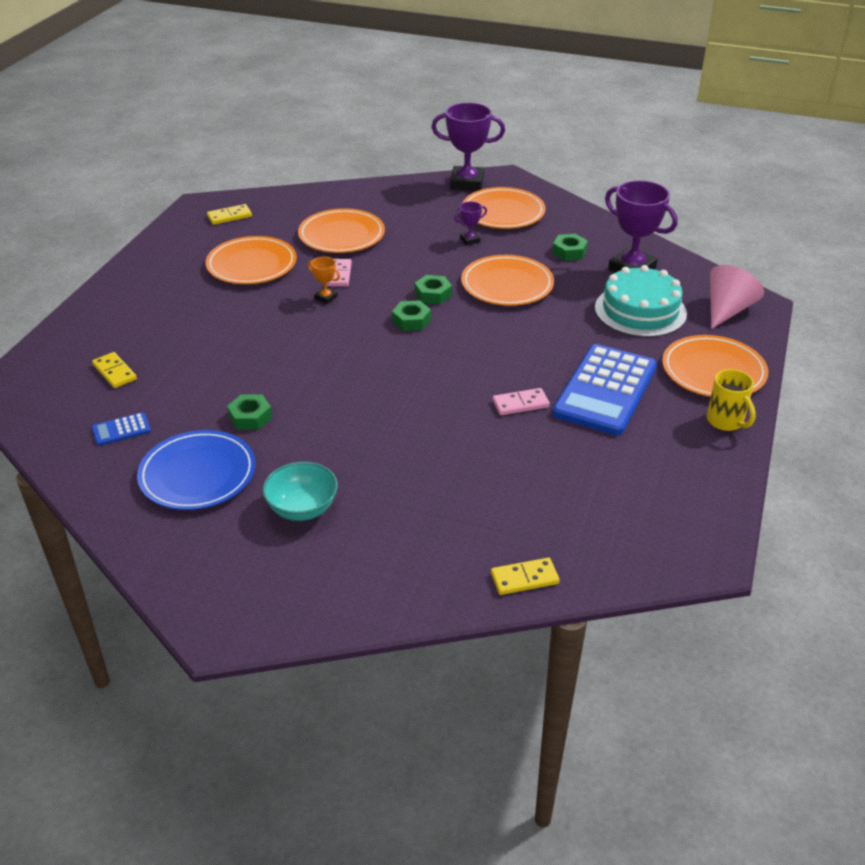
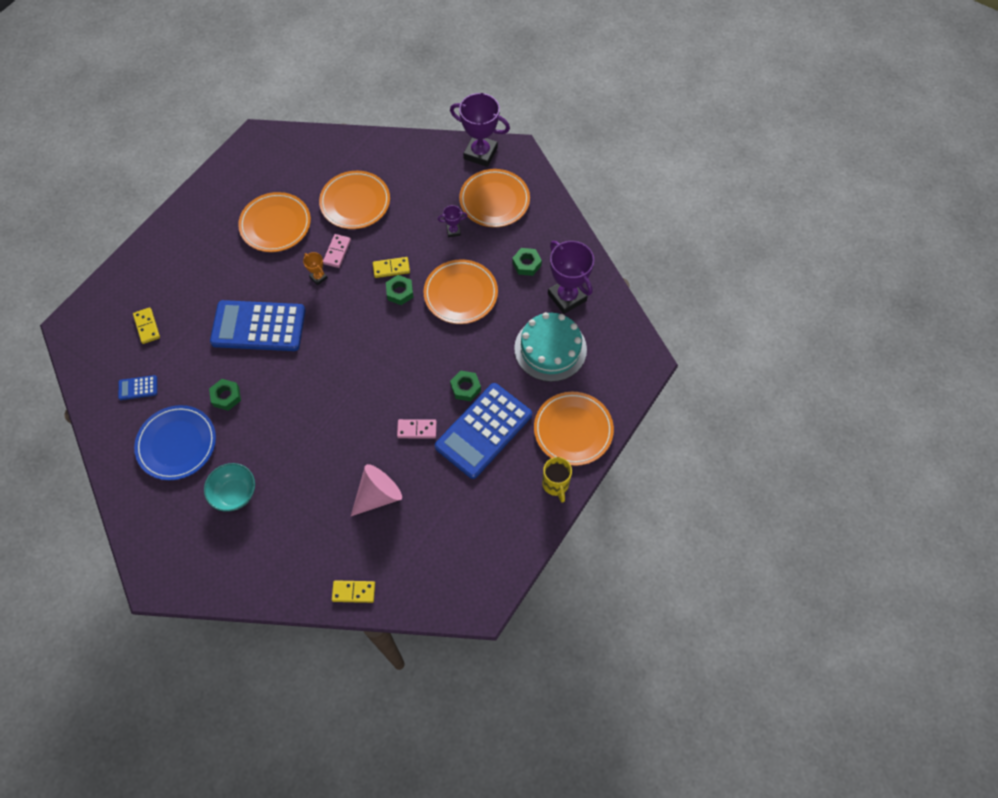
camera: 15 degrees right, 25 degrees up
yellow domino [207,204,252,225] -> yellow domino moved to [373,257,410,278]
green nut [392,301,431,331] -> green nut moved to [450,370,481,401]
pink cone [710,265,764,329] -> pink cone moved to [351,464,402,516]
none -> blue calculator [210,300,305,351]

